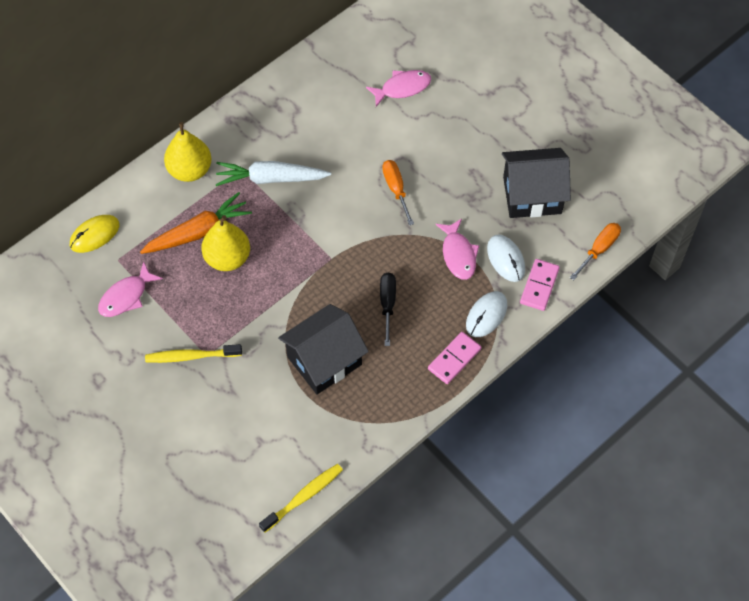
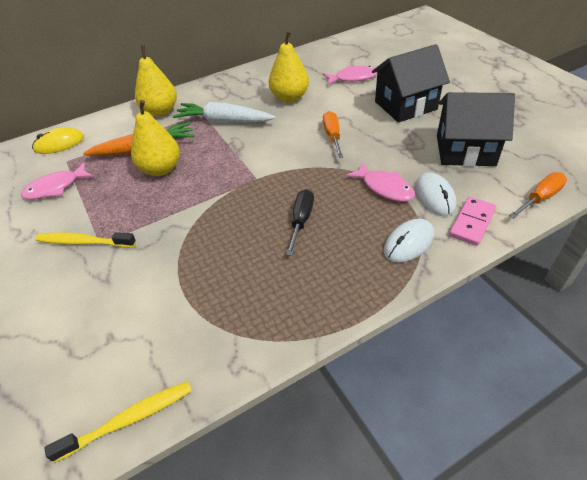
camera: 15 degrees right, 15 degrees down
black house [278,304,369,395] -> black house moved to [372,44,450,122]
pink domino [428,332,481,384] -> none
pink fish [435,219,479,280] -> pink fish turned 45 degrees counterclockwise [345,162,415,202]
none -> yellow pear [269,31,309,103]

